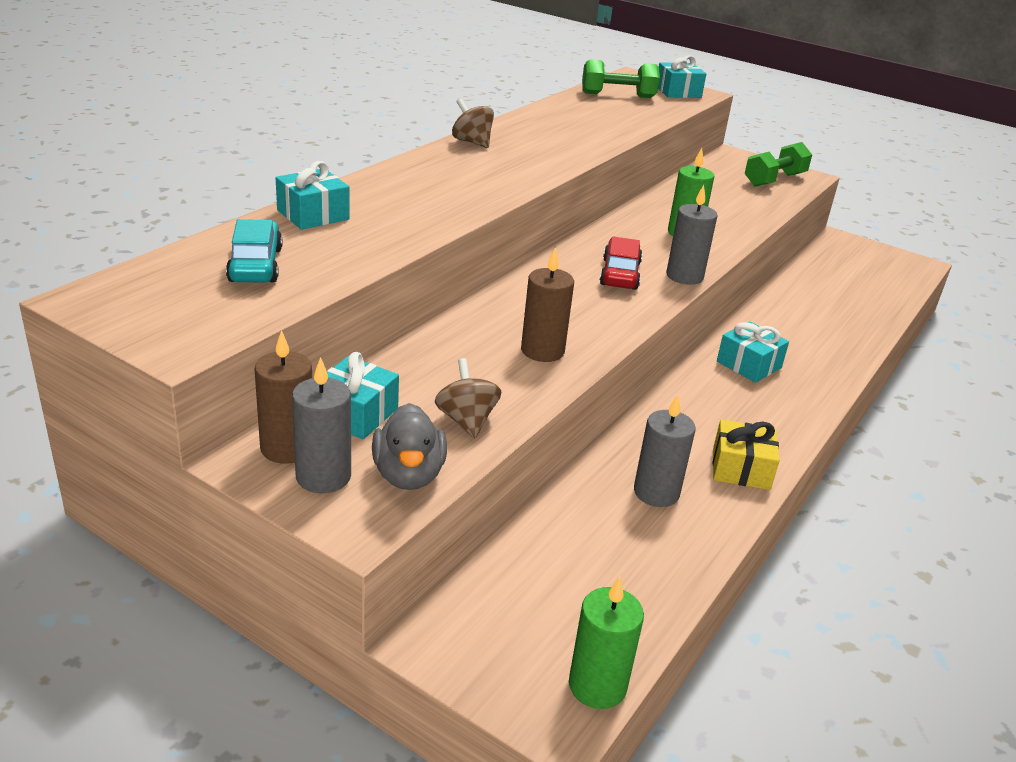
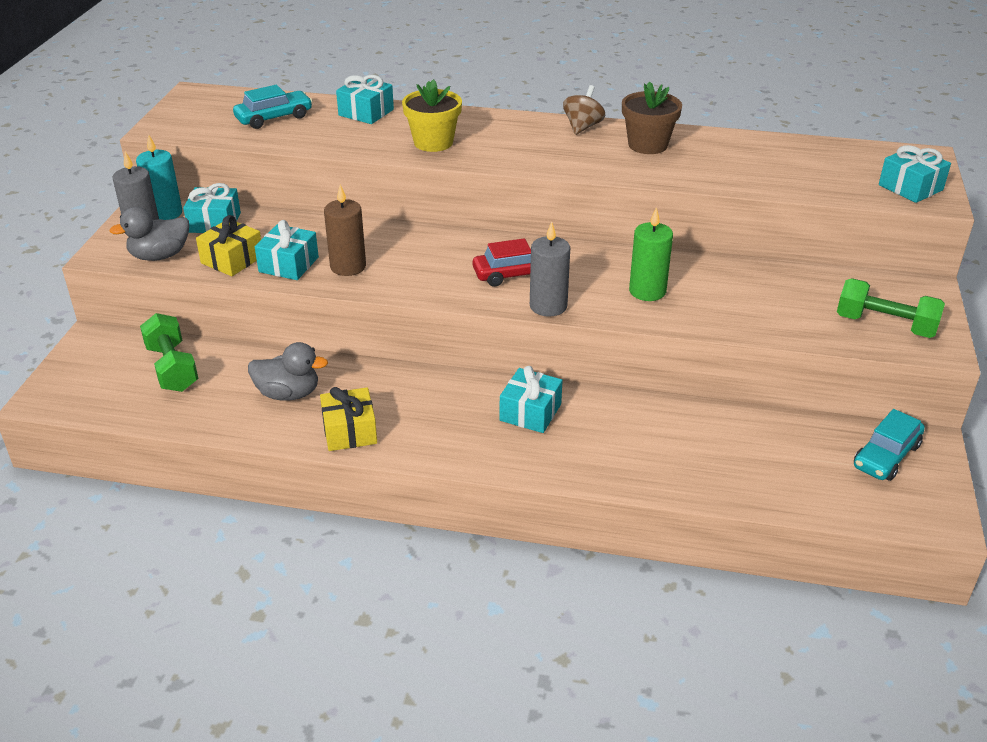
camera: 70 degrees right, 5 degrees up
brown candle [255,330,312,464] -> turquoise candle [136,134,182,220]
brown spinning top [435,358,501,438] -> yellow gift [196,215,261,276]
green candle [569,577,644,709] -> none
green dumbbell [582,59,660,98] -> green dumbbell moved to [140,313,198,392]
grey candle [634,395,696,507] -> grey duck [248,342,328,400]
none -> turquoise gift [255,220,319,280]
none -> yellow flower pot [402,79,462,152]
none -> brown flower pot [622,81,682,154]
none -> turquoise car [854,409,925,481]

